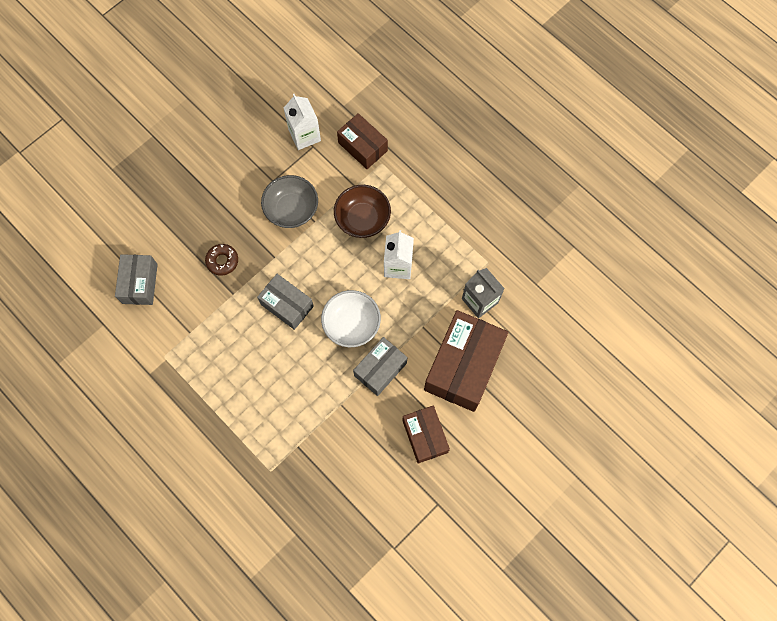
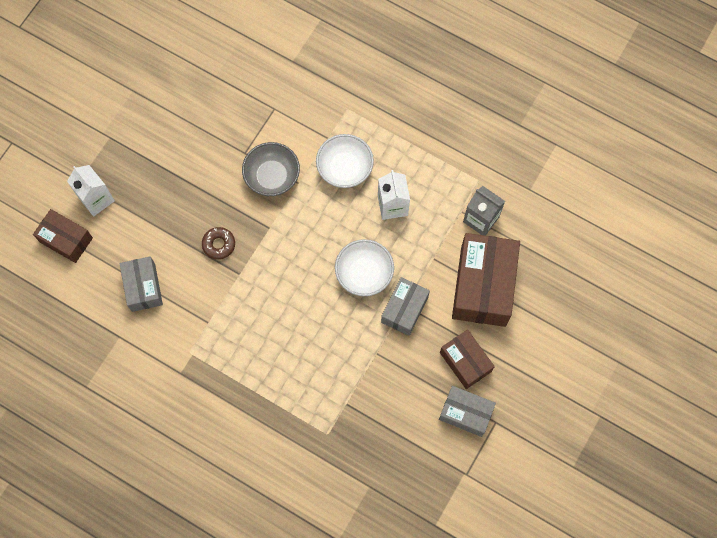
camera: 15 degrees left, 0 degrees up
grey box [257,274,314,330] -> grey box moved to [439,386,496,437]
white carton [284,94,321,150] -> white carton moved to [67,165,115,217]
brown bowl [334,185,391,238] -> white bowl [316,134,374,188]
brown box [337,113,388,169] -> brown box moved to [33,209,93,263]

